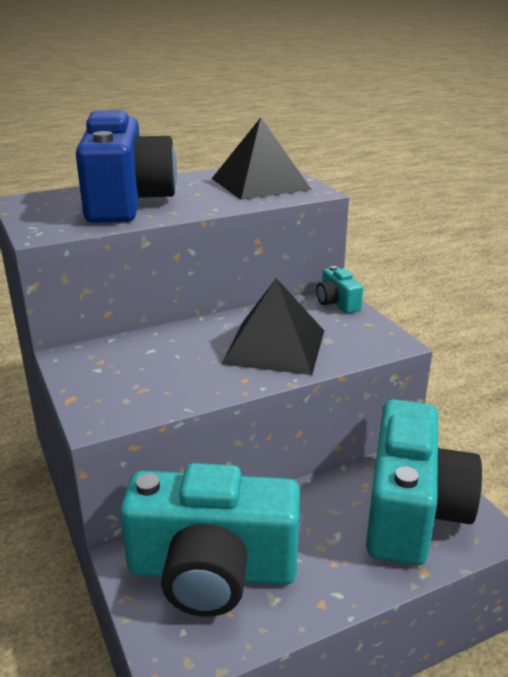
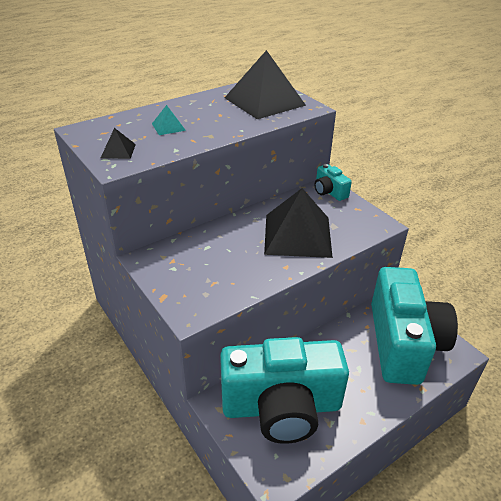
camera: 10 degrees left, 10 degrees up
blue camera [76,110,177,223] -> turquoise pyramid [152,105,186,135]
none -> black pyramid [101,128,136,159]

